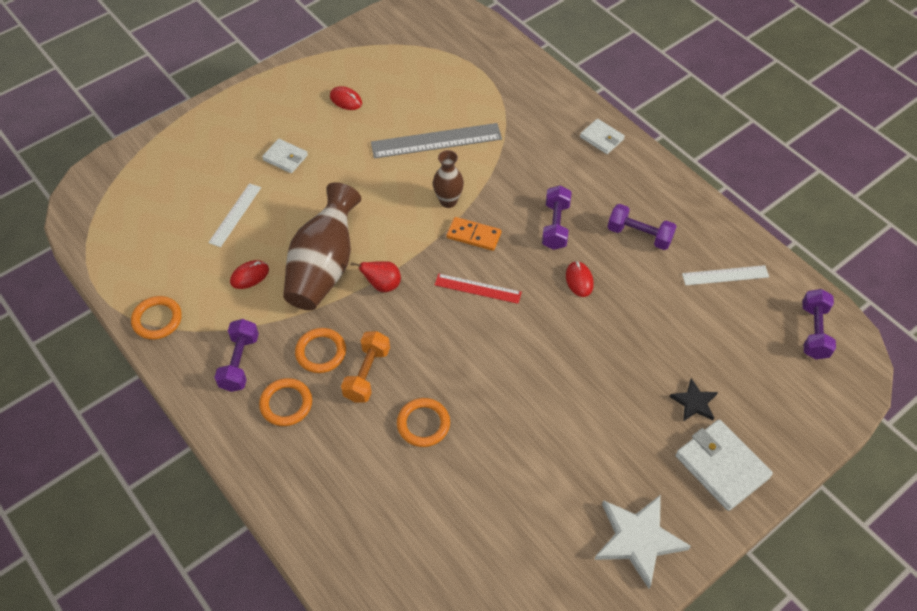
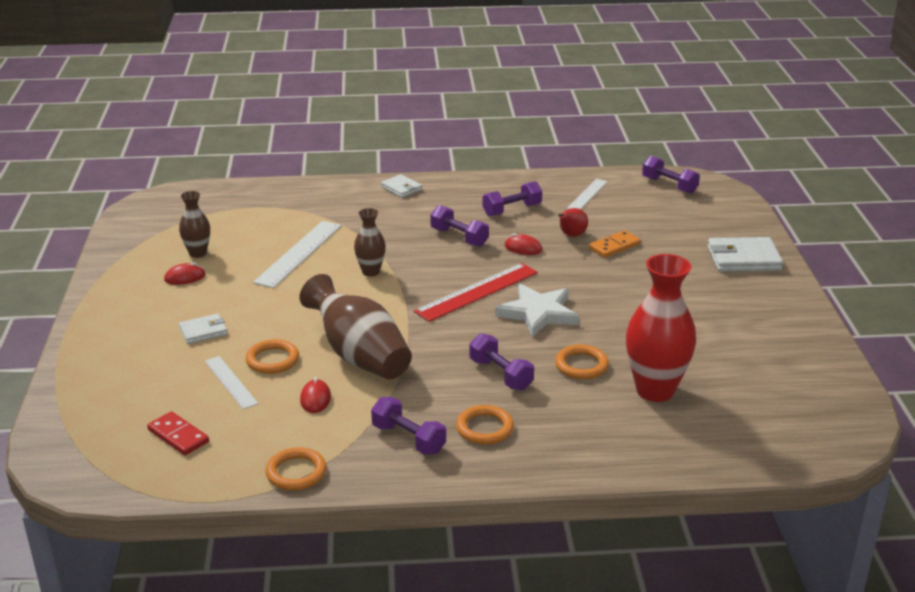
camera: 55 degrees left, 25 degrees down
orange ring [295,328,346,373] -> orange ring moved to [246,339,299,374]
orange dumbbell [341,331,390,402] -> purple dumbbell [469,333,534,390]
red pear [351,261,401,292] -> red pear moved to [558,208,588,237]
grey ruler [371,123,502,159] -> white ruler [253,221,342,288]
red ruler [435,273,522,304] -> red ruler [414,263,538,322], size x1.67
orange domino [446,217,501,251] -> orange domino moved to [589,230,641,258]
white wallet [580,119,625,154] -> white wallet turned 60 degrees clockwise [381,174,422,198]
white star [594,495,691,589] -> white star moved to [495,284,579,337]
black star [670,378,718,422] -> none
none -> red domino [147,411,209,455]
none -> brown vase [179,191,210,258]
none -> red vase [626,254,696,402]

